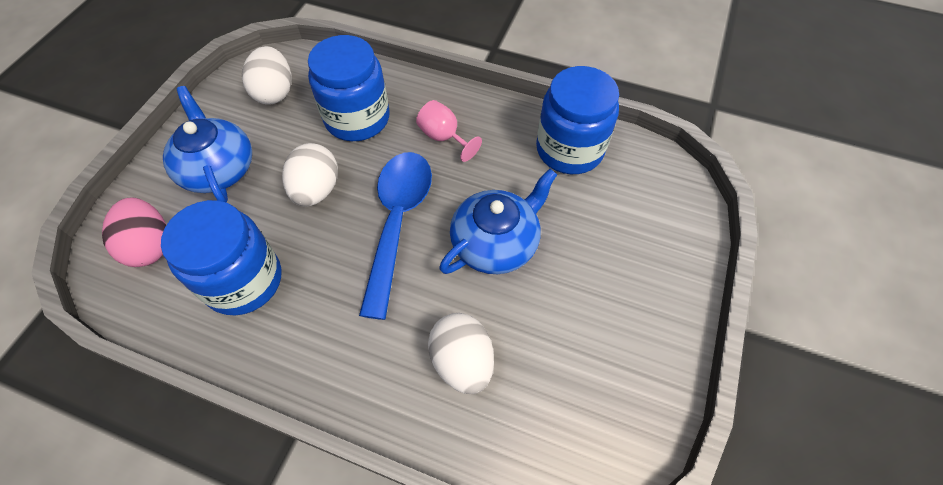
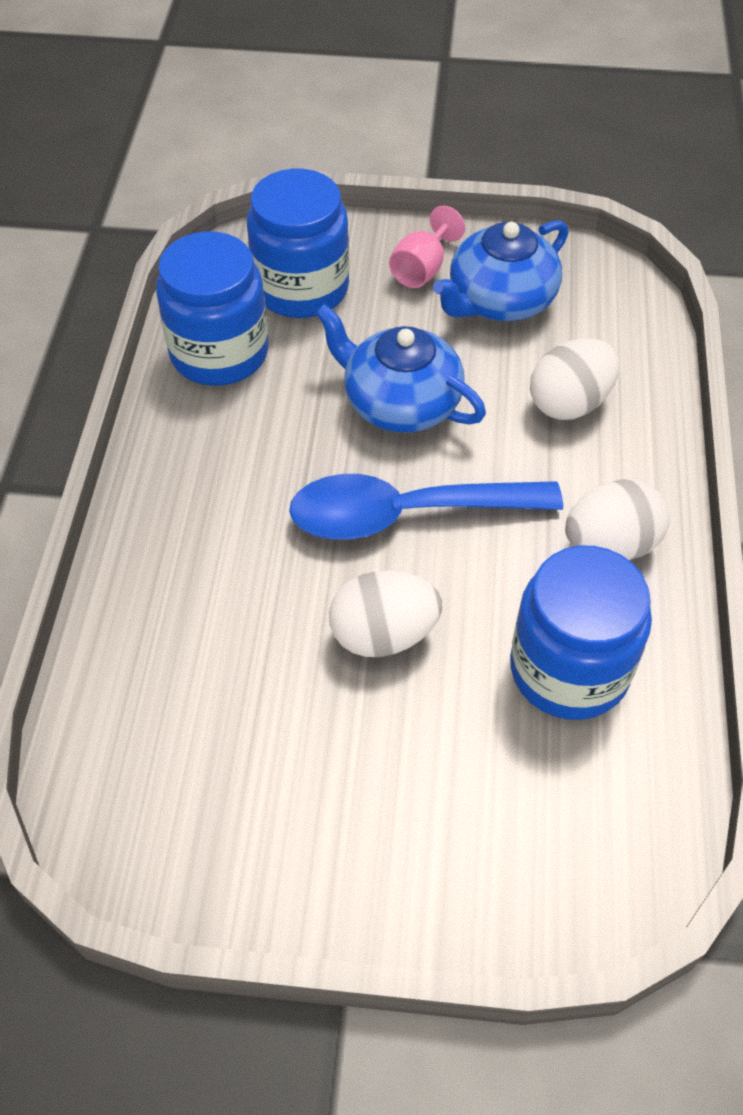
camera: 105 degrees left, 5 degrees down
pink egg [102,198,166,267] -> none
blue teapot [163,86,252,202] -> blue teapot moved to [433,220,568,321]
white egg [242,46,291,105] -> white egg moved to [565,479,670,560]
blue jar [308,35,389,141] -> blue jar moved to [247,169,349,318]
pink goblet [416,100,482,162] -> pink goblet moved to [389,206,465,288]

